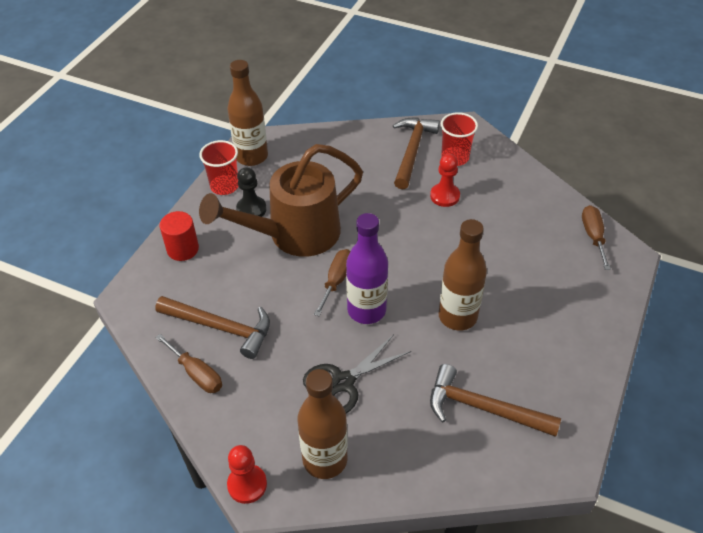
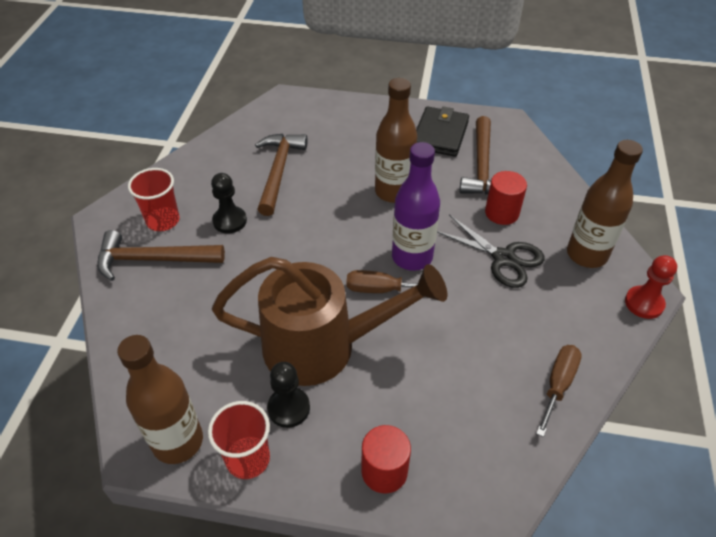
camera: 105 degrees left, 0 degrees up
brown hammer [155,296,270,359] -> brown hammer moved to [255,134,308,216]
brown watering can [199,144,363,257] -> brown watering can turned 45 degrees counterclockwise [212,257,447,386]
red pawn [430,154,460,207] -> black pawn [211,173,247,234]
brown screwdriver [582,205,611,270] -> none
none -> black wallet [416,106,469,157]
none -> red cylinder [485,171,527,225]

